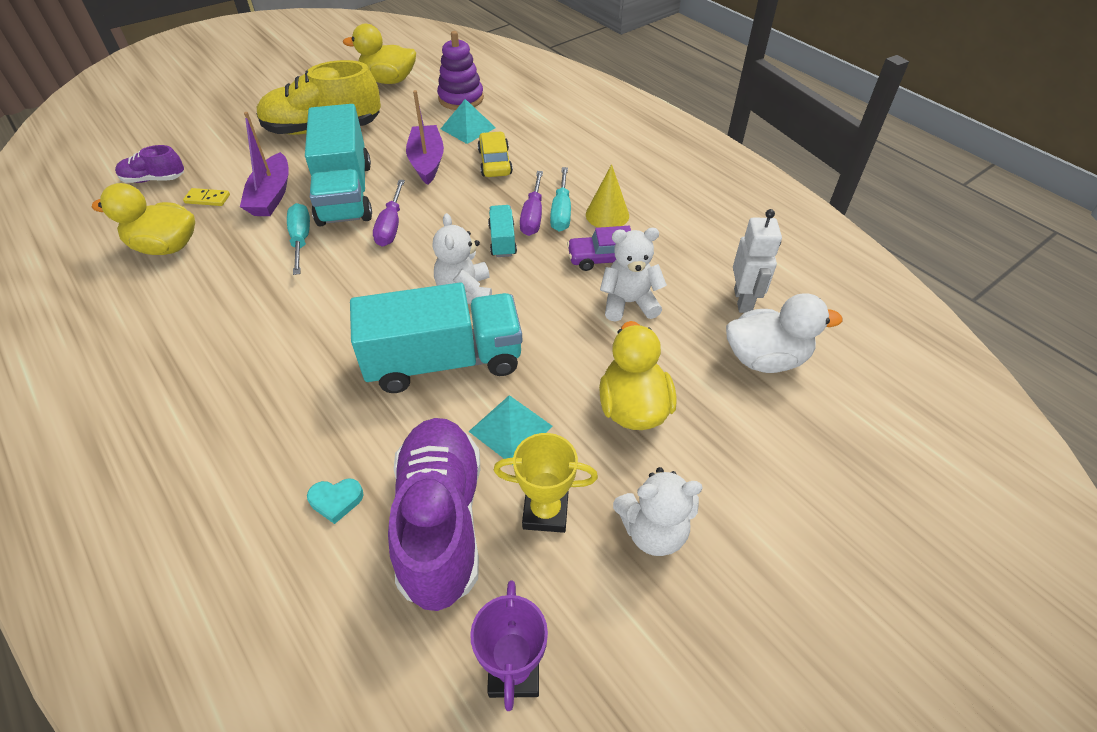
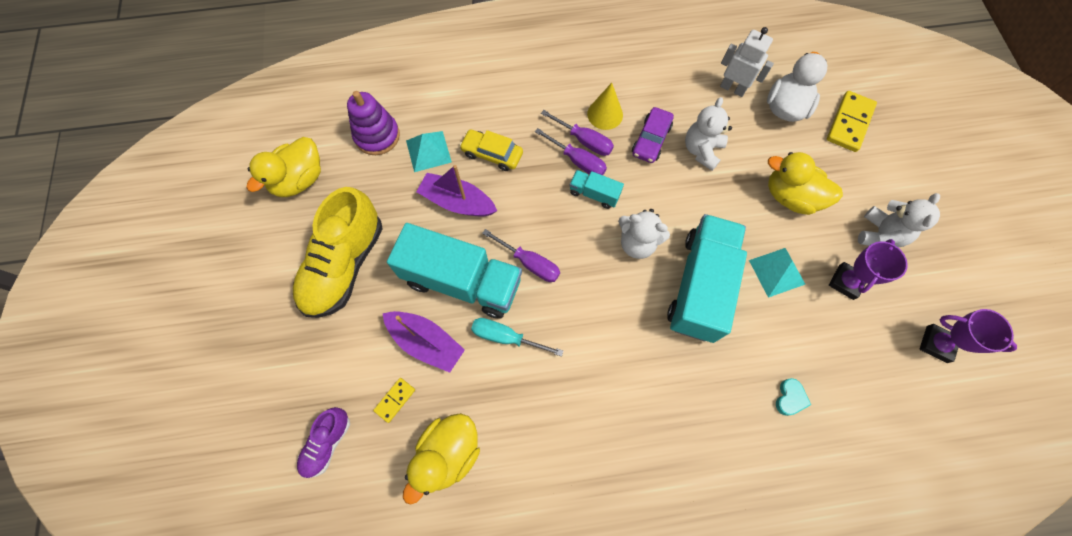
camera: 60 degrees left, 20 degrees up
purple shoe [388,418,480,611] -> none
yellow trophy [494,433,598,533] -> purple trophy [829,239,908,300]
turquoise screwdriver [550,167,571,232] -> purple screwdriver [541,110,614,156]
none -> yellow domino [827,91,877,152]

